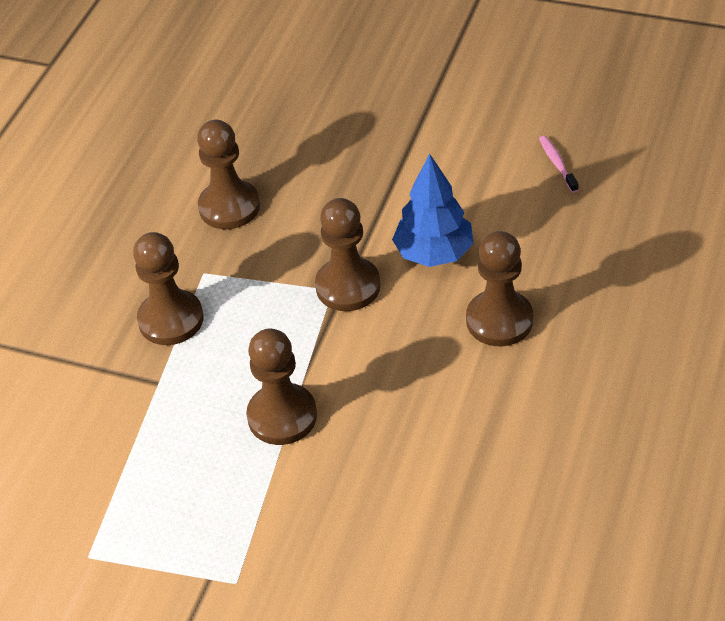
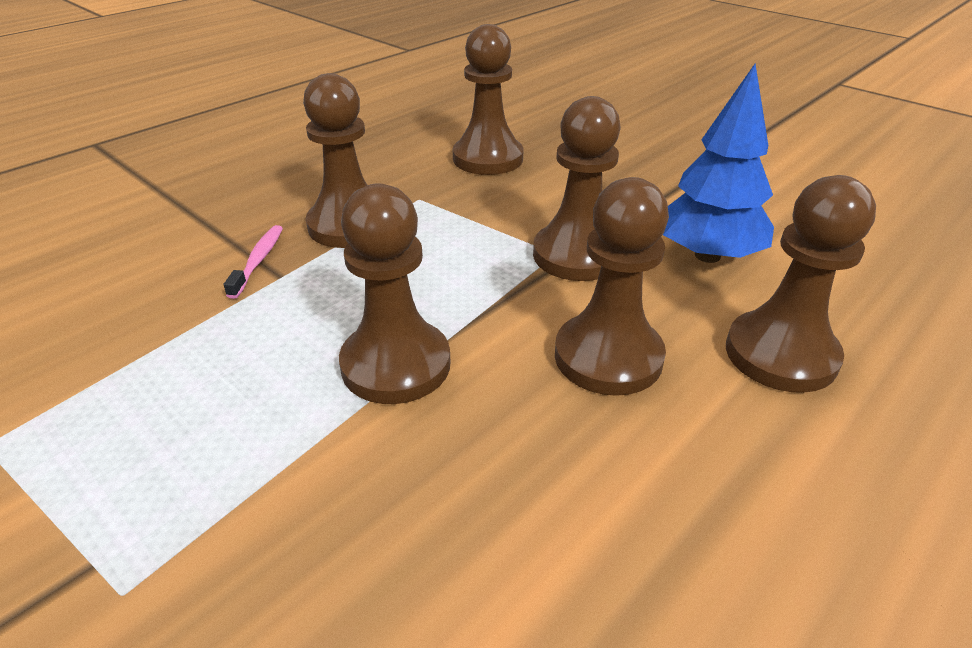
camera: 20 degrees right, 10 degrees down
pink toothbrush [539,136,579,193] -> pink toothbrush moved to [223,225,283,299]
none -> brown pawn [555,177,669,396]

